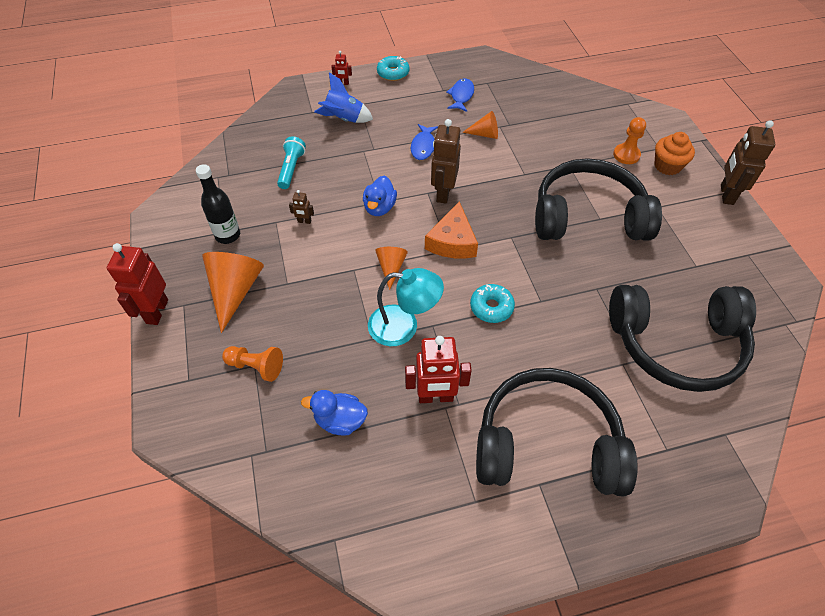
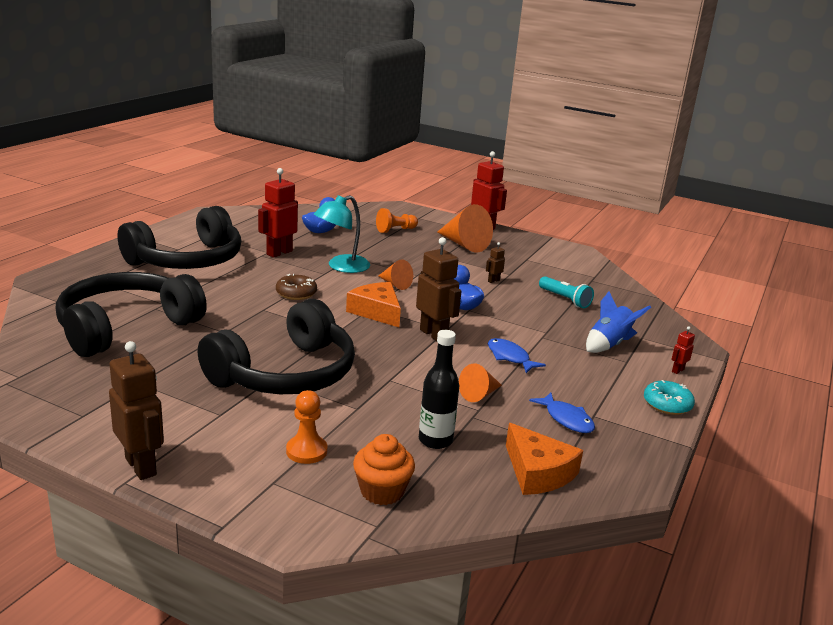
camera: 130 degrees right, 30 degrees down
black bottle [196,164,240,244] -> black bottle moved to [419,330,459,449]
turquoise donut [470,284,515,323] -> brown donut [276,274,317,300]
orange cupcake [655,132,695,175] -> orange cupcake moved to [353,434,415,505]
none -> orange cheese [506,423,583,495]

